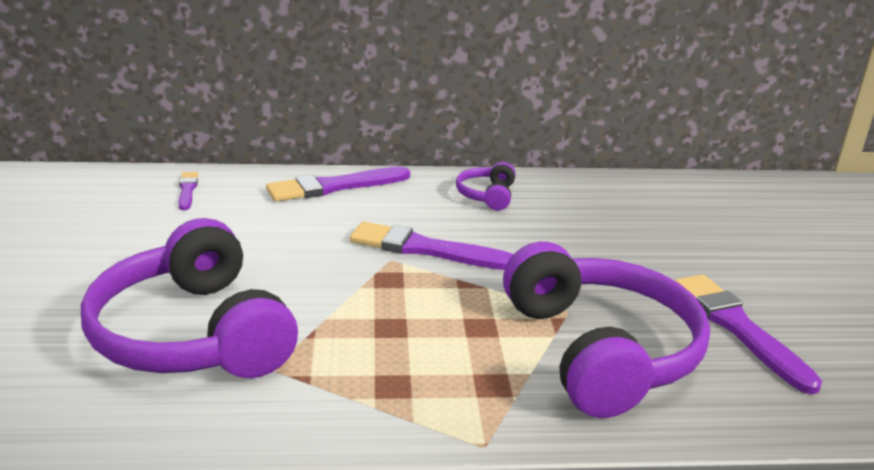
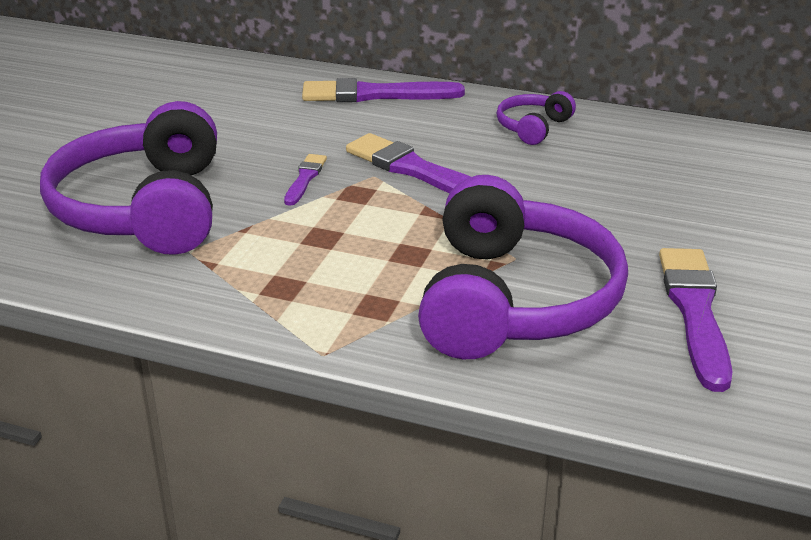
camera: 25 degrees right, 5 degrees up
purple brush [179,172,198,210] -> purple brush moved to [284,154,327,206]

